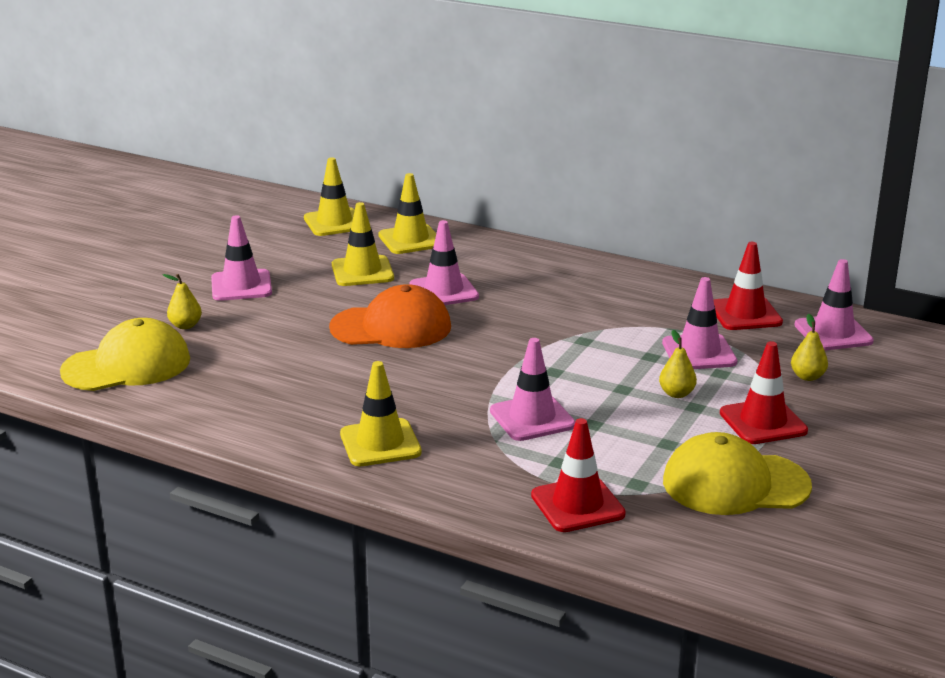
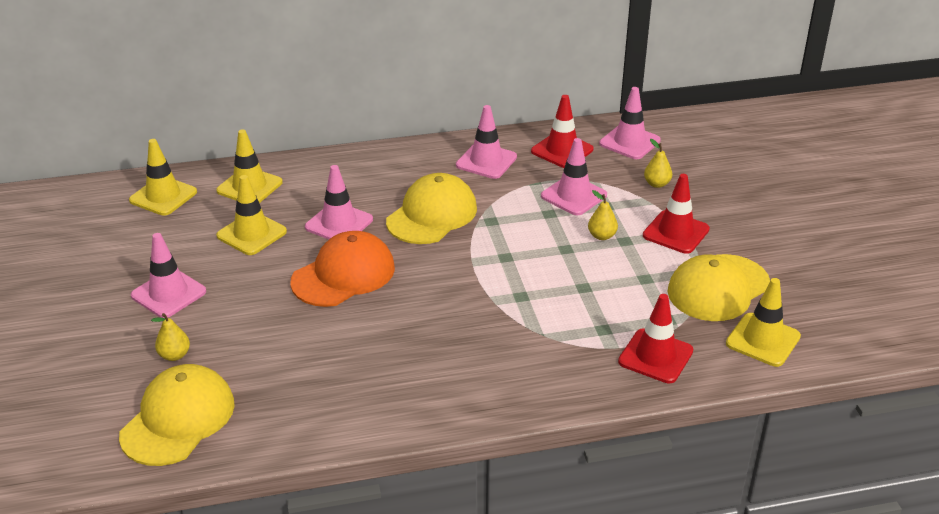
camera: 40 degrees left, 10 degrees up
yellow traffic cone [340,361,422,466] -> yellow traffic cone moved to [726,278,801,367]
pink traffic cone [490,338,575,441] -> pink traffic cone moved to [456,105,517,179]
none -> yellow cap [386,173,477,244]

